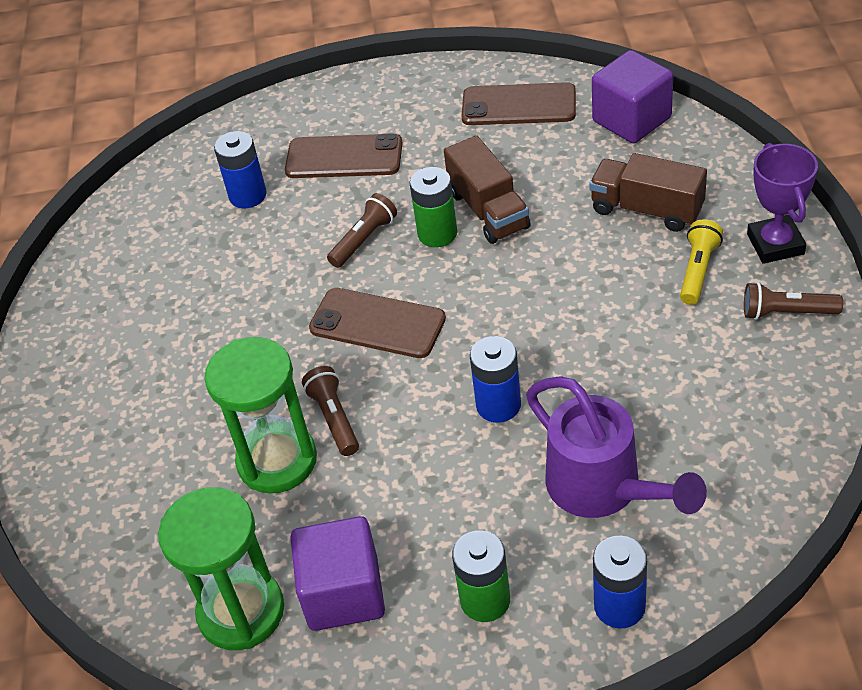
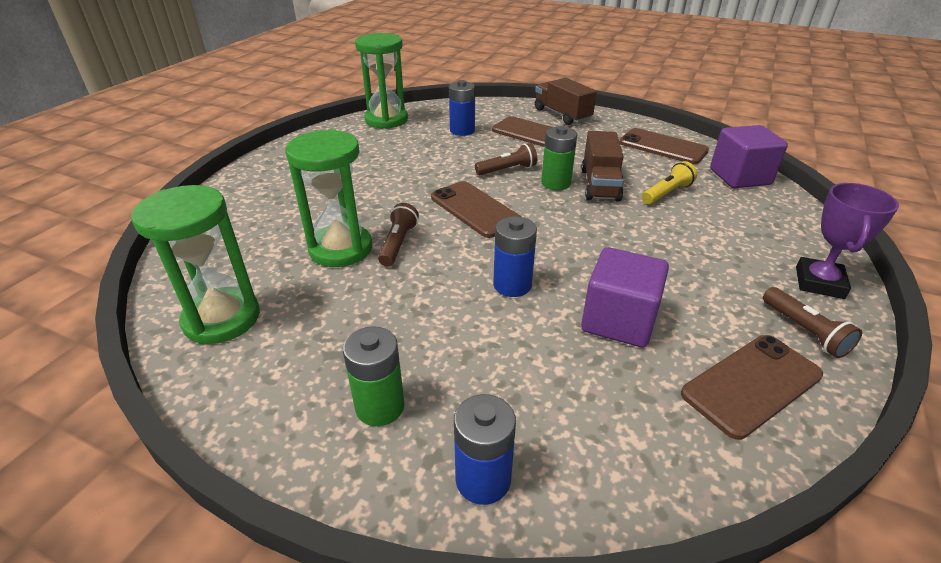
camera: 25 degrees right, 10 degrees down
purple cube [290,516,385,631] -> purple cube moved to [581,247,669,348]
purple watering can [526,377,707,518] -> none
brown truck [590,153,707,232] -> brown truck moved to [535,78,597,125]
yellow flashlight [680,219,723,305] -> yellow flashlight moved to [642,161,697,204]
brown flashlight [744,282,843,320] -> brown flashlight turned 150 degrees counterclockwise [763,287,862,358]
none -> green hourglass [355,33,408,129]
none -> brown phone [681,335,823,440]

